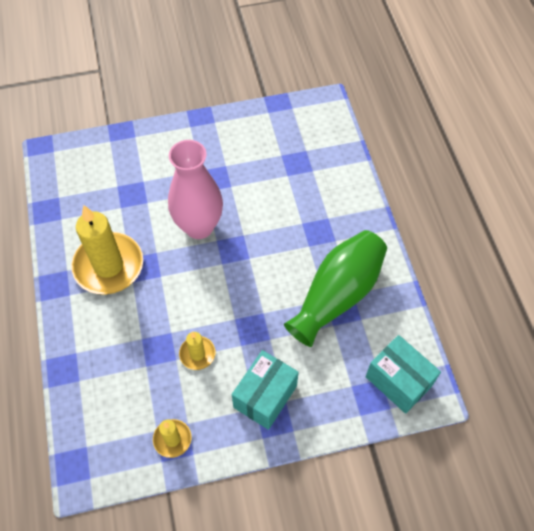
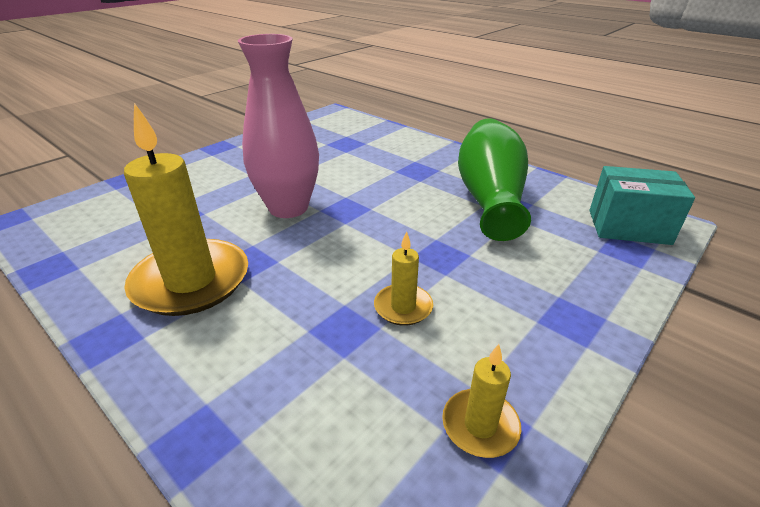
camera: 35 degrees left, 25 degrees down
turquoise box [232,350,299,430] -> none

